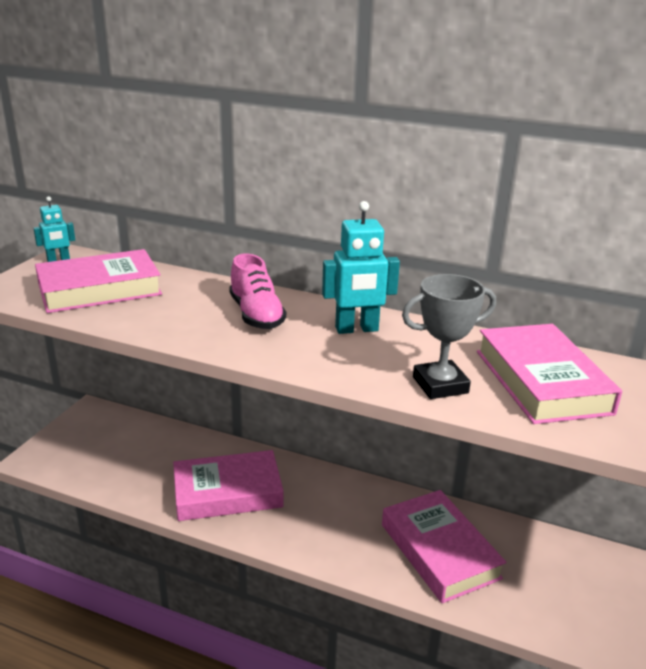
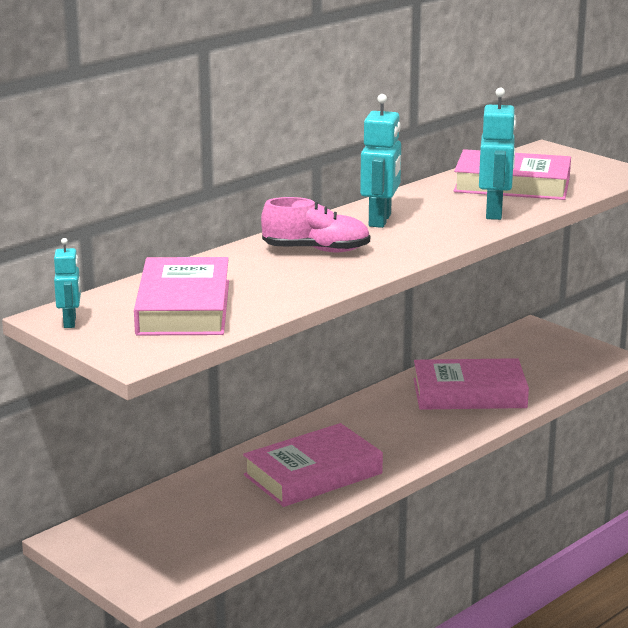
camera: 65 degrees left, 5 degrees down
pink book [173,450,283,521] -> pink book turned 45 degrees clockwise [243,423,383,507]
grey trophy [402,274,496,399] -> turquoise robot [479,88,516,220]

